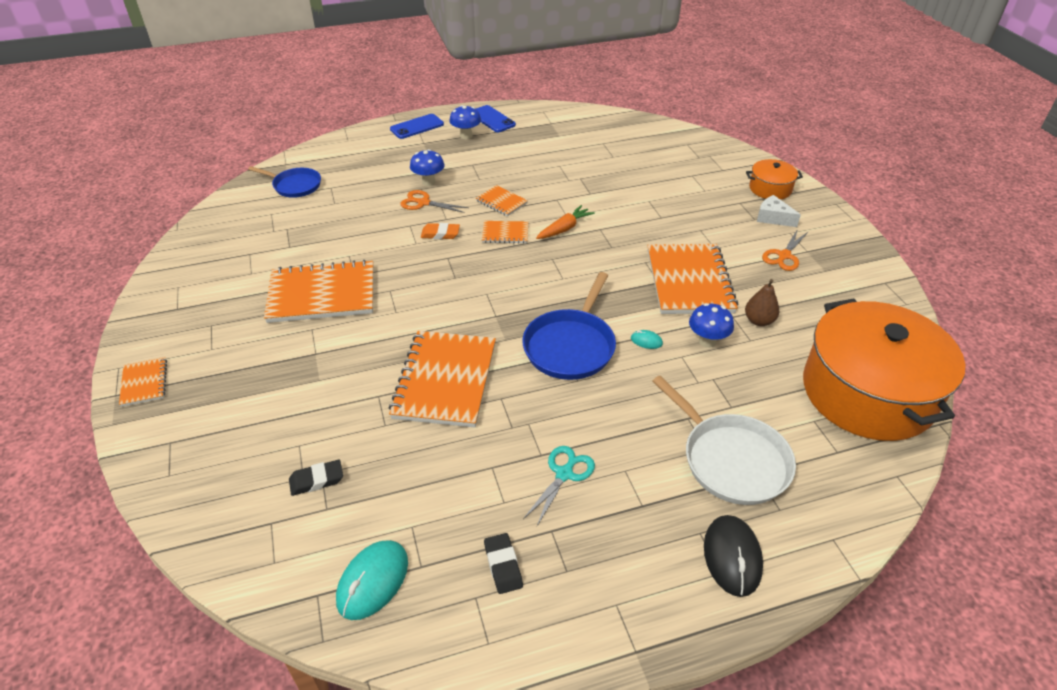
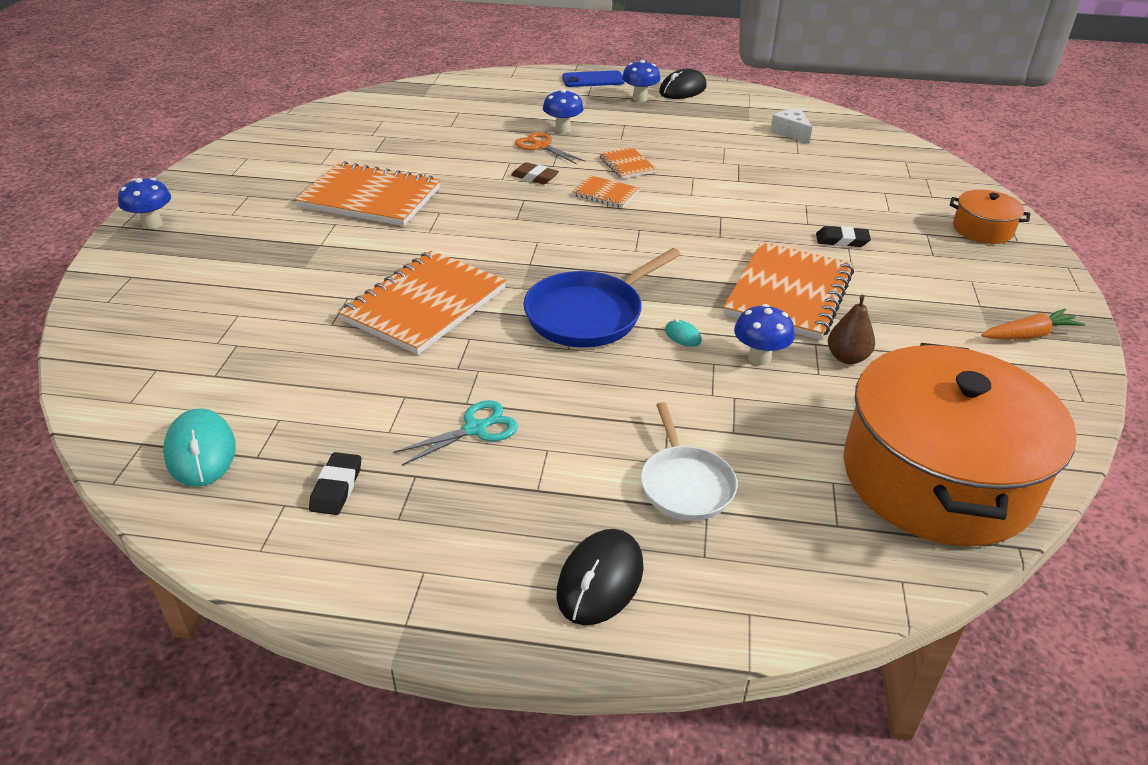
camera: 25 degrees right, 5 degrees down
orange notebook [119,357,167,407] -> blue mushroom [118,178,171,229]
blue pan [248,166,321,198] -> none
black eraser [289,460,343,496] -> black eraser moved to [816,226,871,247]
turquoise mouse [336,540,408,620] -> turquoise mouse turned 75 degrees counterclockwise [163,408,236,487]
orange eraser [421,223,460,239] -> brown eraser [511,162,559,184]
blue phone [476,105,516,132] -> black mouse [659,69,707,99]
orange carrot [536,205,595,239] -> orange carrot moved to [981,309,1085,339]
white pan [652,376,796,505] -> white pan [641,402,738,521], size x0.66
white cheese [757,195,801,227] -> white cheese moved to [770,109,812,143]
orange scissors [762,229,808,271] -> none

